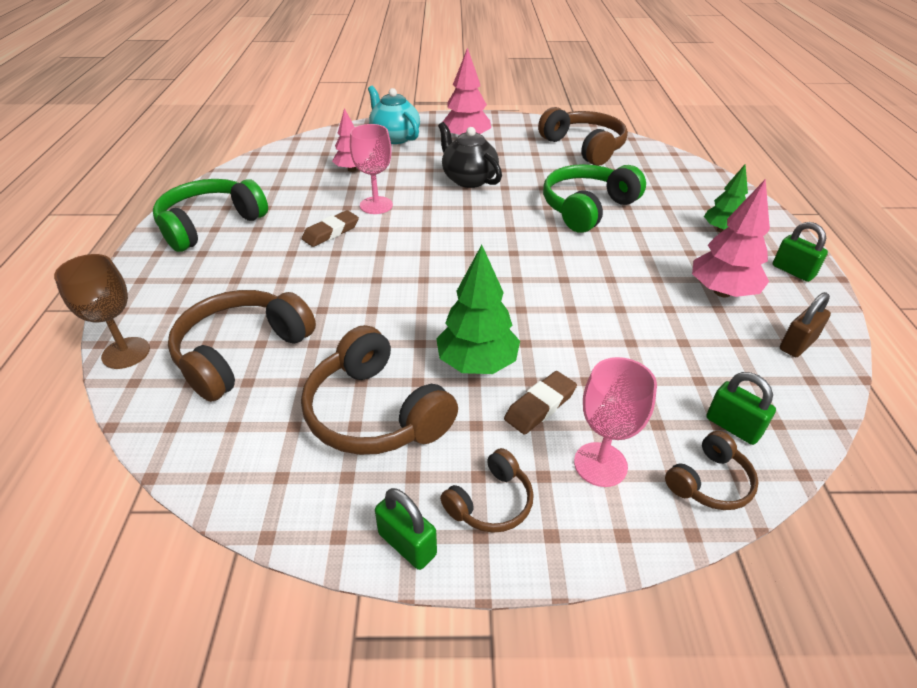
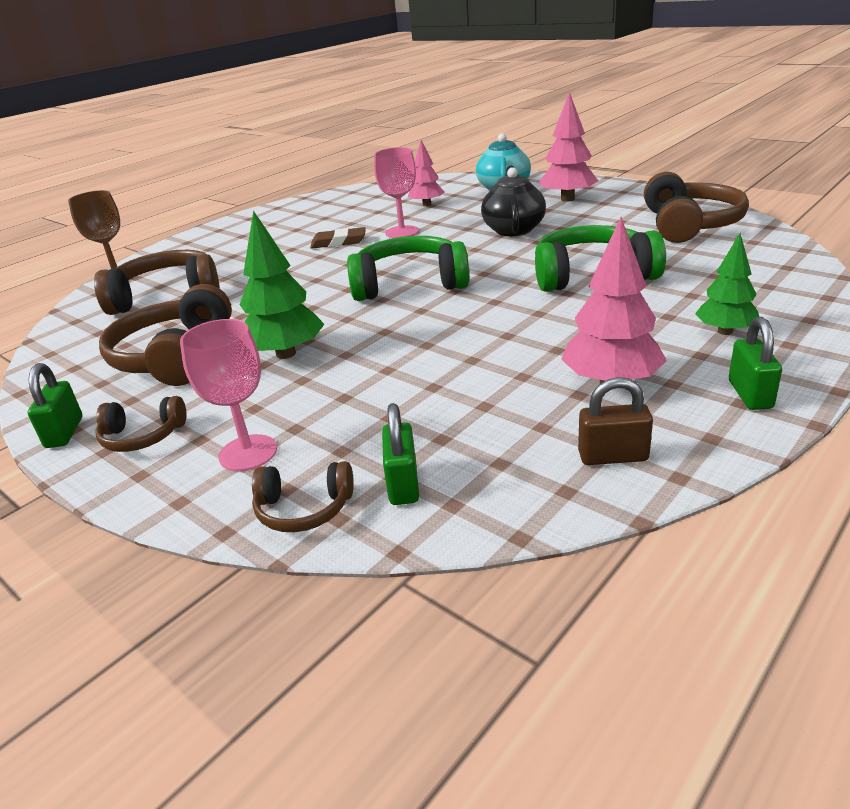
camera: 45 degrees right, 10 degrees down
green headphones [153,179,268,252] -> green headphones moved to [347,236,469,301]
brown eraser [504,371,577,435] -> none

